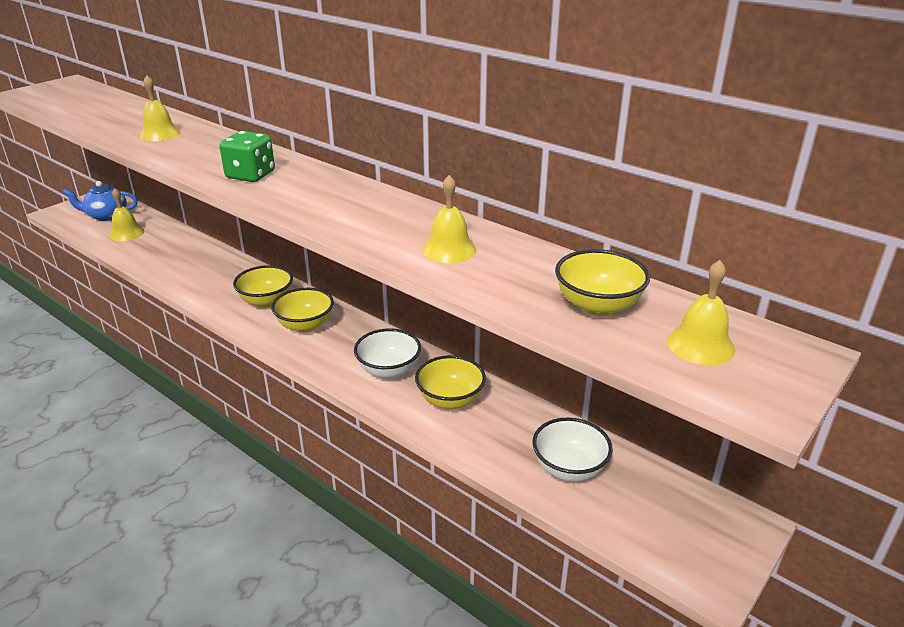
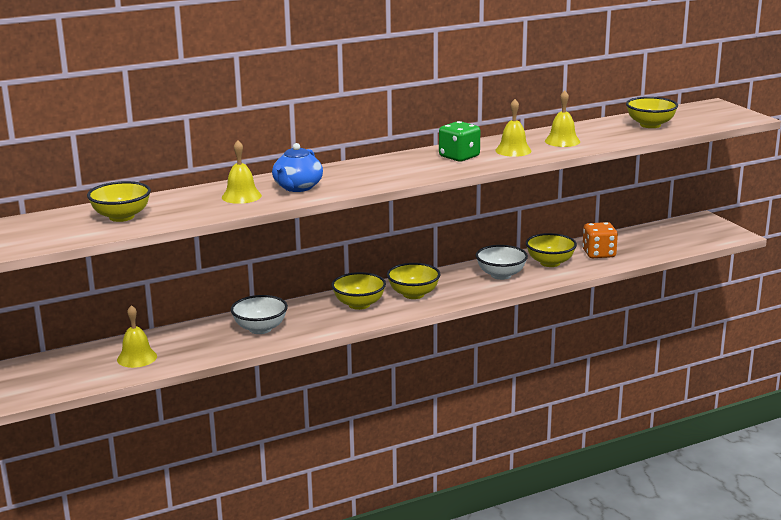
camera: 65 degrees left, 10 degrees down
blue teapot [63,181,138,221] -> blue teapot moved to [272,143,323,192]
green dice [219,131,275,182] -> green dice moved to [439,121,480,162]
white bowl [532,418,613,482] -> white bowl moved to [231,295,288,334]
yellow bell [667,260,735,365] -> yellow bell moved to [495,99,532,157]
none -> yellow bowl [87,181,151,222]
none -> orange dice [582,222,618,258]

